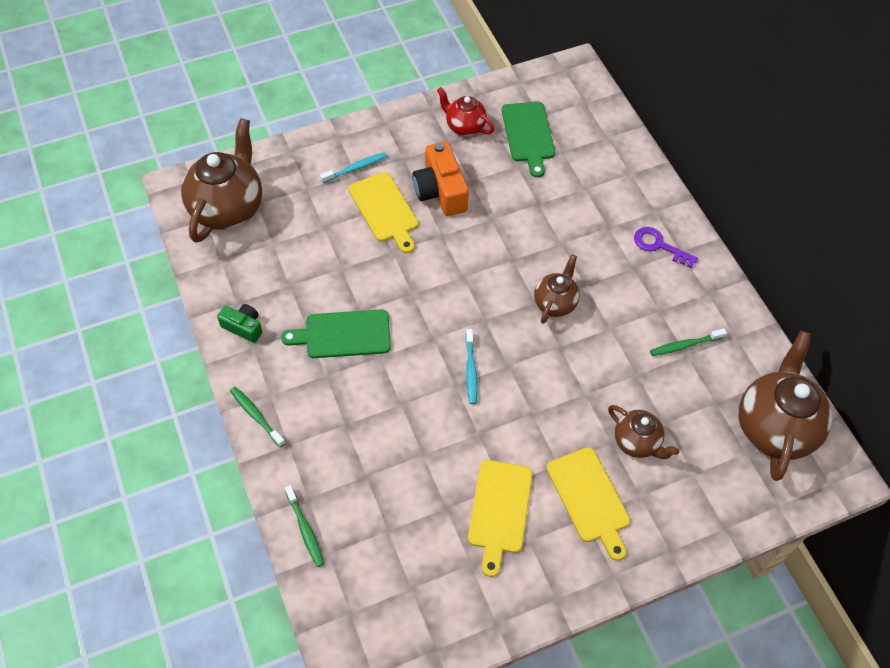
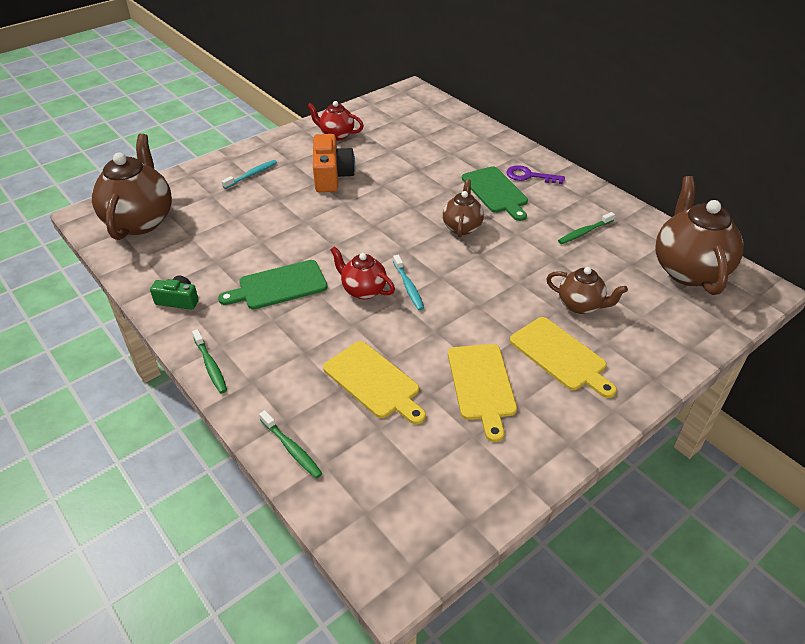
camera: 15 degrees left, 15 degrees down
green toothbrush [230,387,285,447] -> green toothbrush turned 150 degrees counterclockwise [192,329,227,393]
yellow cutting board [349,172,419,253] -> yellow cutting board moved to [323,341,426,424]
orange camera [412,142,469,216] -> orange camera turned 150 degrees counterclockwise [313,134,355,192]
green cutting board [502,101,555,178] -> green cutting board moved to [462,166,528,221]
none -> red teapot [330,246,395,300]

